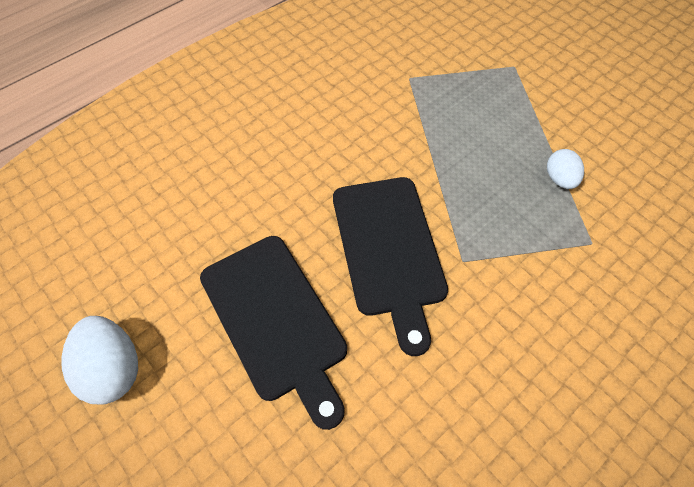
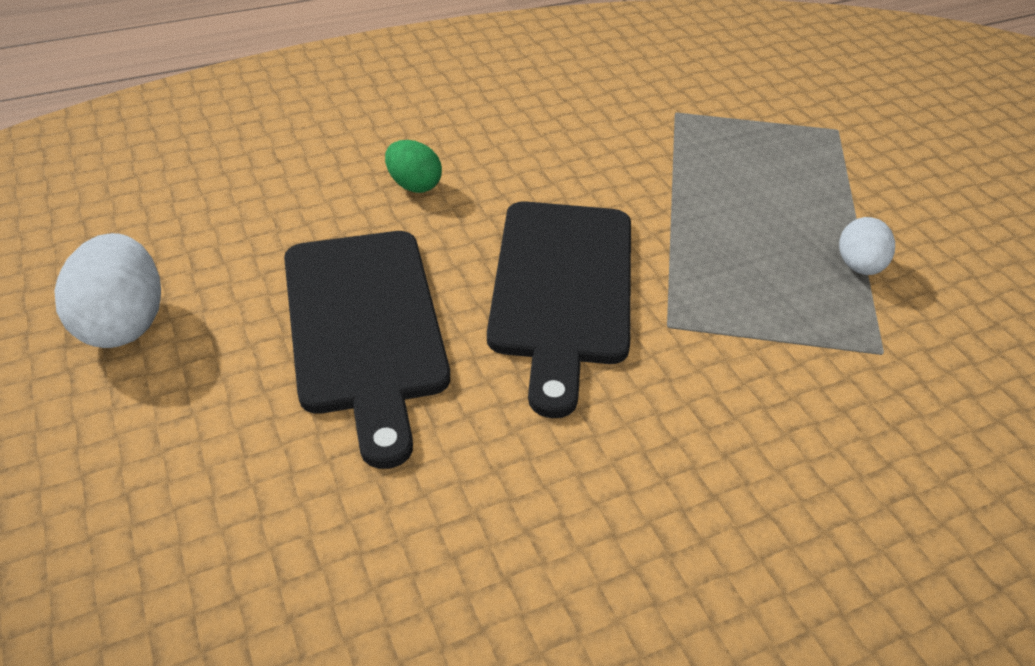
camera: 15 degrees right, 15 degrees down
none -> green egg [385,140,442,193]

